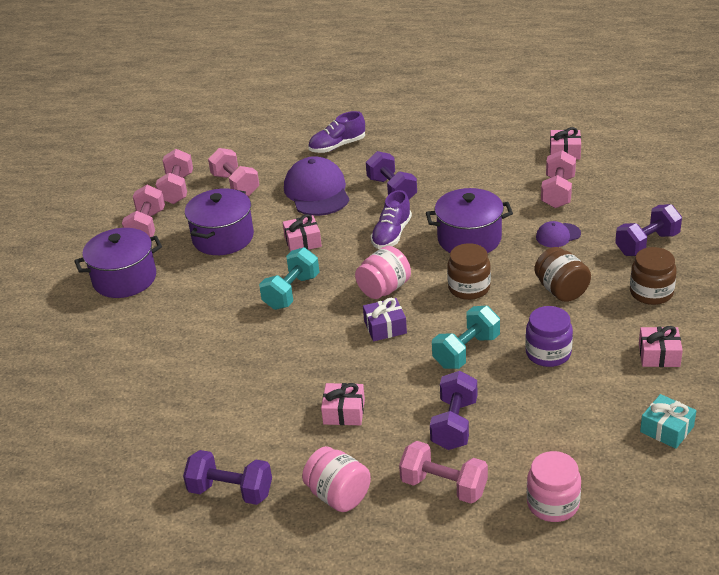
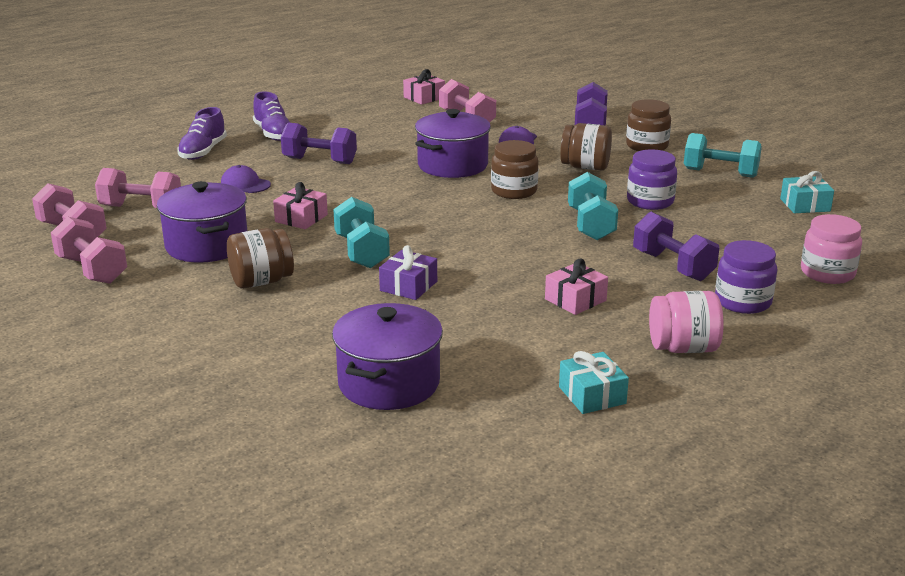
camera: 50 degrees left, 10 degrees down
purple pot [74,228,162,298] -> purple pot moved to [332,303,443,410]
purple dumbbell [183,450,272,505] -> turquoise gift [559,351,629,414]
purple cap [284,156,350,216] -> purple cap [221,165,271,193], size x0.50
pink jar [355,246,411,299] -> none
purple gift [363,298,407,341] -> purple gift moved to [379,245,437,300]
purple shoe [371,190,412,249] -> purple shoe moved to [253,91,290,141]
pink dumbbell [399,441,488,504] -> purple jar [715,240,777,314]
pink gift [639,326,683,367] -> turquoise dumbbell [684,133,762,178]
none -> brown jar [227,228,294,288]

